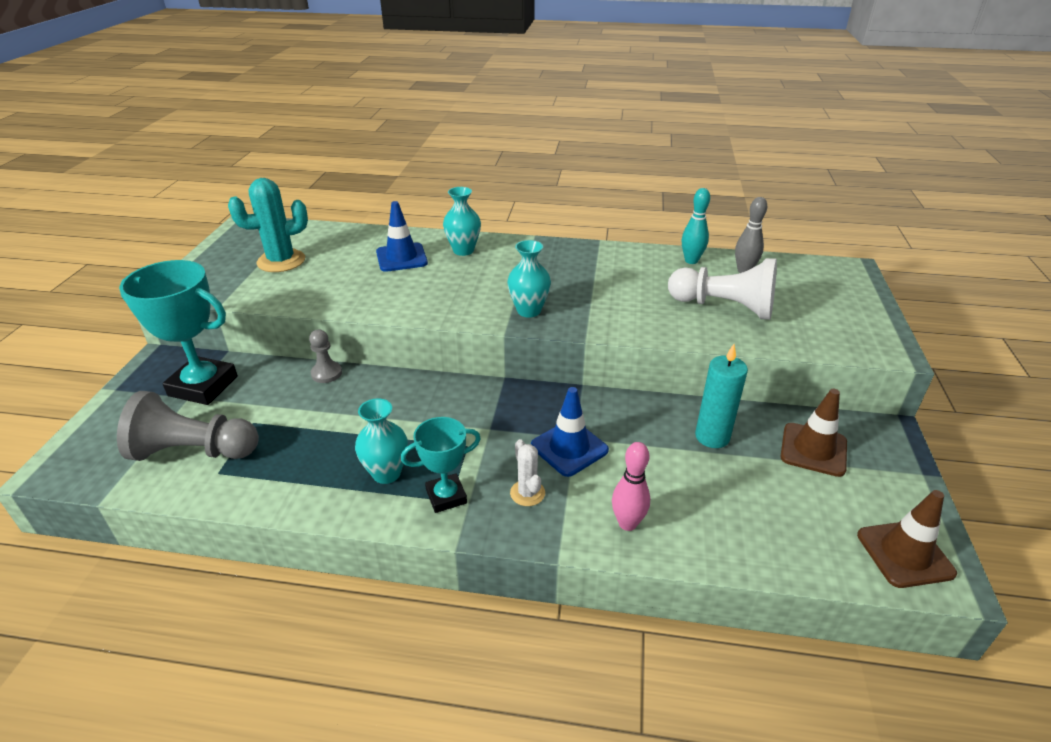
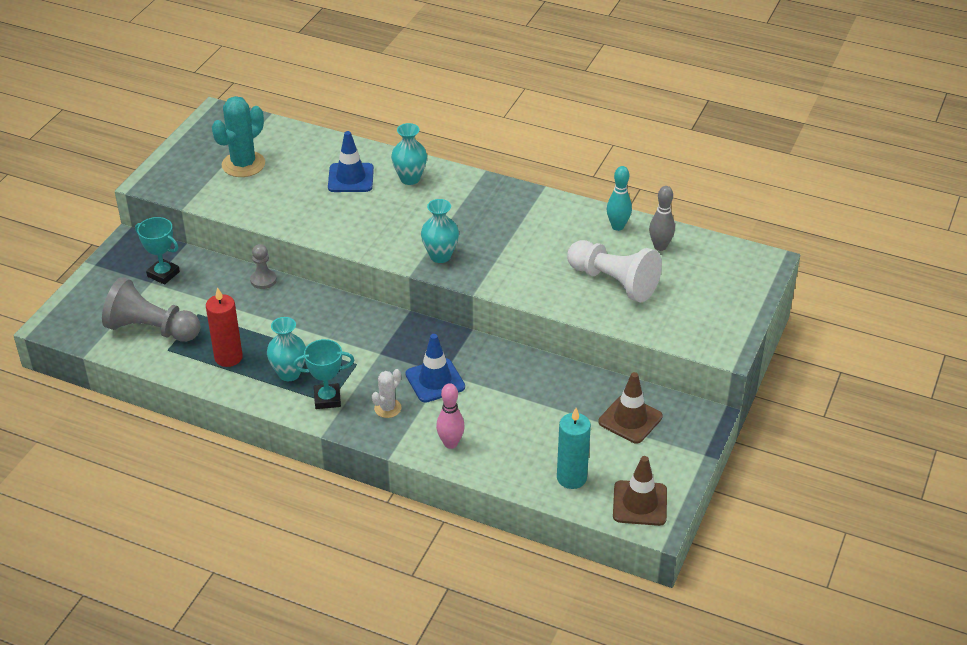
camera: 15 degrees right, 5 degrees up
turquoise trophy [119,260,238,405] -> turquoise trophy [135,217,180,285], size x0.58
turquoise cactus [228,178,308,272] -> turquoise cactus turned 45 degrees counterclockwise [212,96,265,177]
white cactus [510,439,545,506] -> white cactus turned 45 degrees clockwise [372,369,401,418]
turquoise candle [695,344,748,448] -> turquoise candle moved to [557,408,591,489]
none -> red candle [206,287,243,367]

